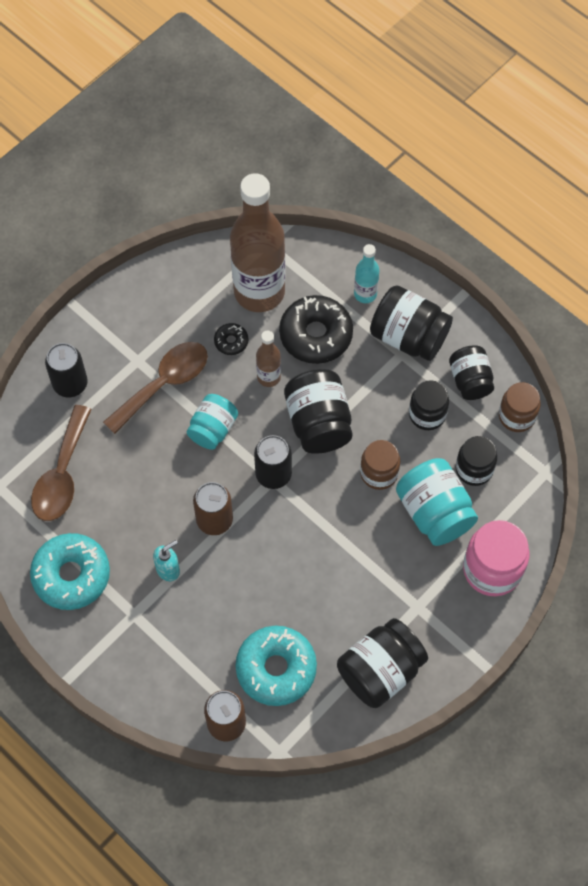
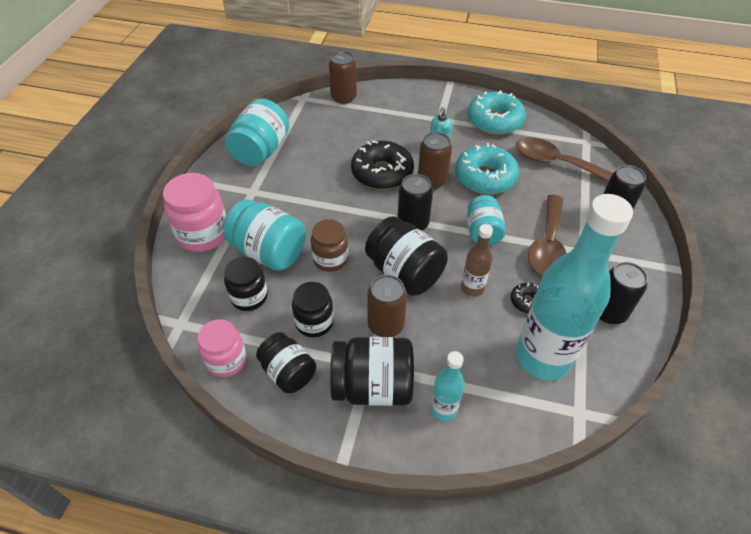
camera: 150 degrees right, 15 degrees down
brown spoon [31,405,92,521] -> brown spoon turned 45 degrees counterclockwise [516,137,612,182]
brown bottle [230,173,285,312] -> turquoise bottle [515,194,633,381]
turquoise donut [236,626,317,706] -> turquoise donut moved to [455,143,519,194]
black donut [279,295,353,364] -> black donut moved to [351,141,414,190]
black jar [337,618,428,708] -> turquoise jar [225,98,289,167]
brown jar [499,382,541,432] -> pink jar [198,319,247,377]
none -> brown can [367,275,407,337]
none -> black can [600,262,648,324]

